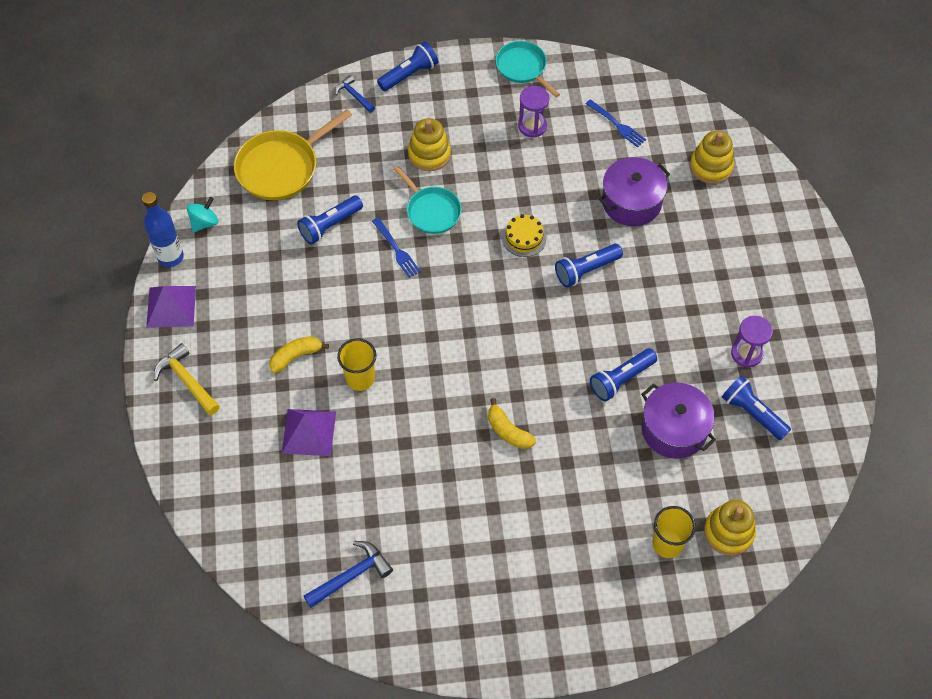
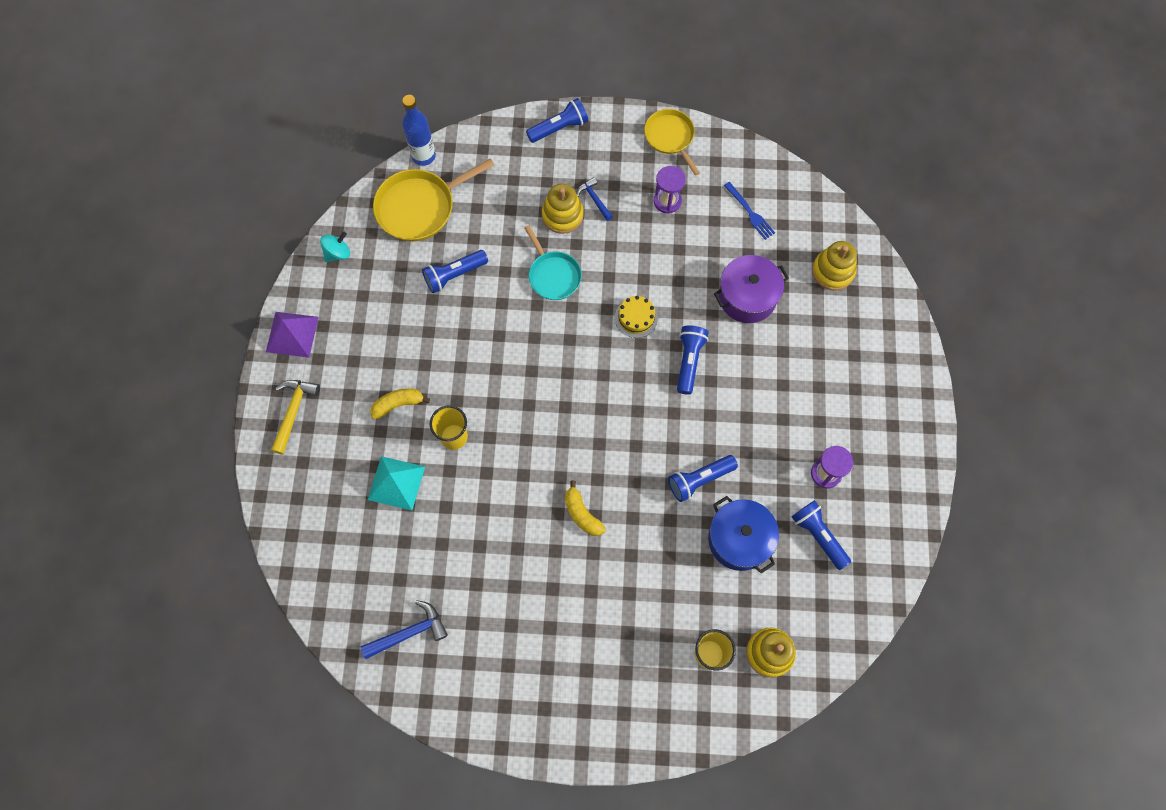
camera: 10 degrees right, 10 degrees up
blue bottle [142,192,184,267] -> blue bottle moved to [402,95,436,166]
yellow hammer [154,343,220,415] -> yellow hammer turned 45 degrees clockwise [271,380,320,455]
purple pyramid [282,409,336,456] -> turquoise pyramid [368,456,425,510]
blue hammer [335,75,375,113] -> blue hammer moved to [576,177,613,221]
blue fork [372,218,421,278] -> none
turquoise pan [495,41,560,97] -> yellow pan [644,109,700,176]
blue flashlight [555,244,623,287] -> blue flashlight turned 120 degrees clockwise [677,326,709,395]
purple pot [641,383,716,459] -> blue pot [708,496,779,573]

